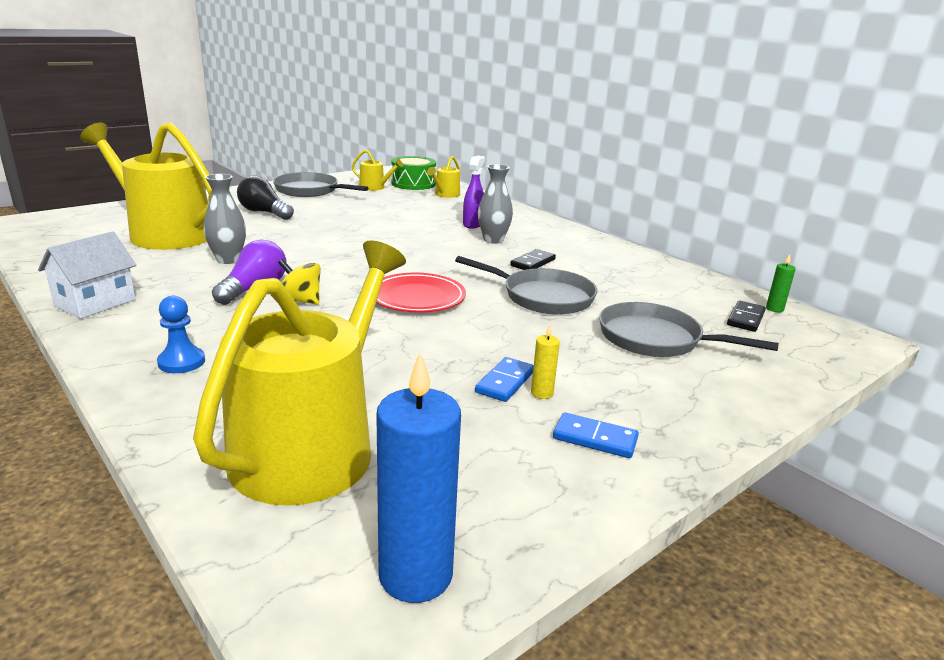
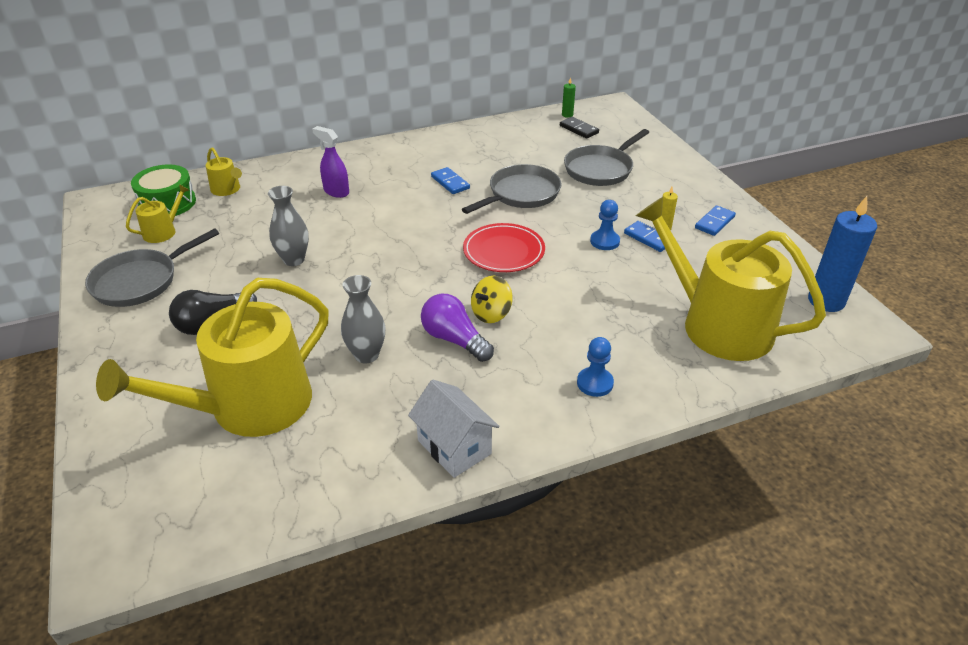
camera: 70 degrees left, 15 degrees up
grey vase [478,164,513,244] -> grey vase moved to [268,186,309,266]
black domino [510,249,556,270] -> blue domino [431,167,470,194]
none -> blue pawn [590,200,620,250]

